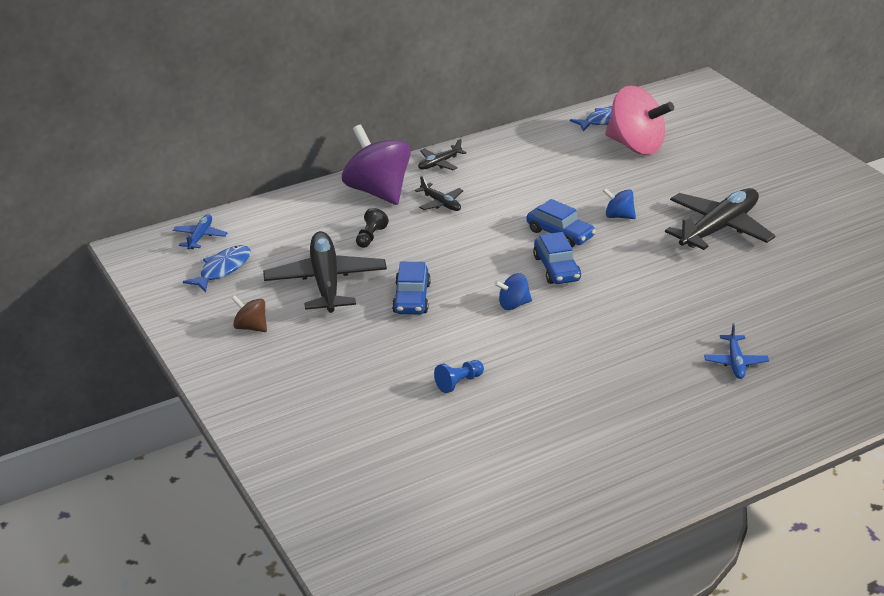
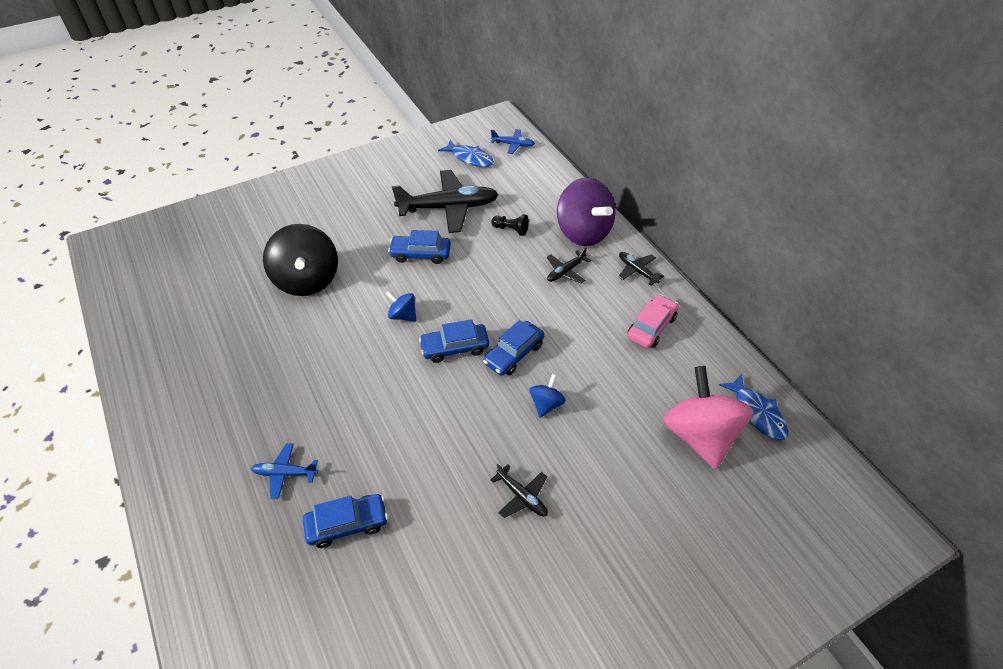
camera: 90 degrees right, 15 degrees up
brown spinning top [231,295,267,332] -> none
purple spinning top [342,125,411,205] -> purple spinning top turned 90 degrees clockwise [557,178,616,246]
blue pawn [434,360,484,393] -> black spinning top [263,224,338,296]
blue spinning top [494,273,532,310] -> blue spinning top turned 45 degrees counterclockwise [386,291,416,322]
pink spinning top [605,86,674,155] -> pink spinning top turned 135 degrees clockwise [664,366,753,469]
black plane [665,188,776,250] -> black plane [491,464,548,518], size x0.48
none -> blue car [303,494,388,548]
none -> pink car [627,295,679,348]

